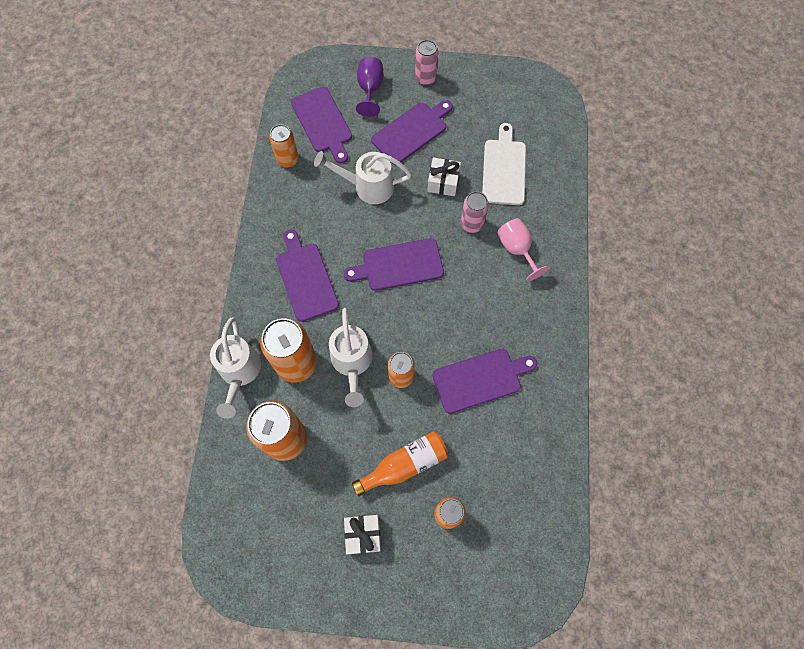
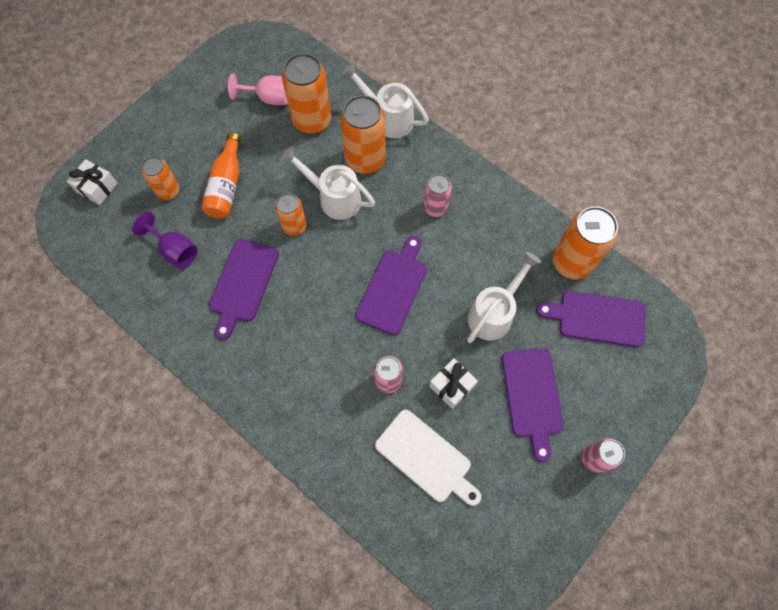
camera: 125 degrees right, 0 degrees up
orange can [269,124,299,168] -> orange can [552,206,618,280], size x1.69
purple cutting board [276,230,339,322] -> pink can [424,174,452,217]
white gift [344,515,381,554] -> white gift moved to [67,159,118,205]
purple goblet [356,57,383,117] -> purple goblet moved to [132,212,198,269]
pink goblet [497,218,550,281] -> pink goblet moved to [228,73,288,105]

